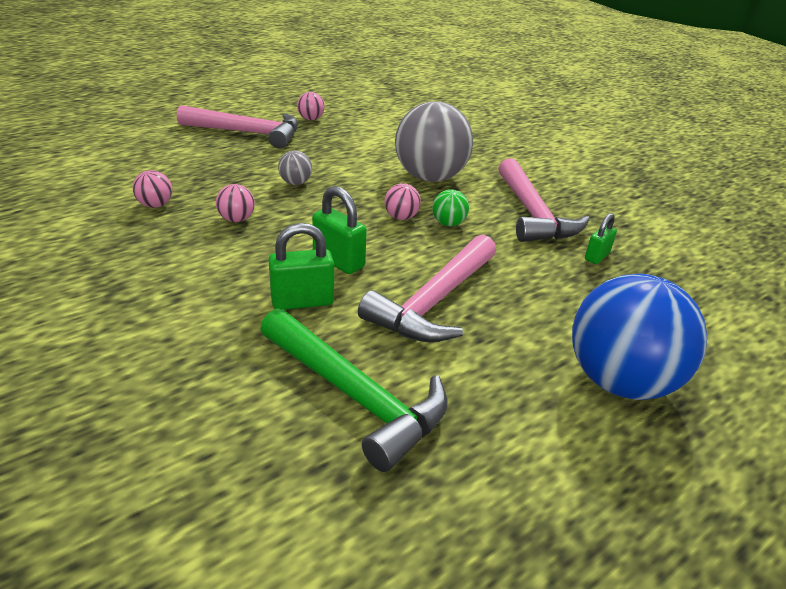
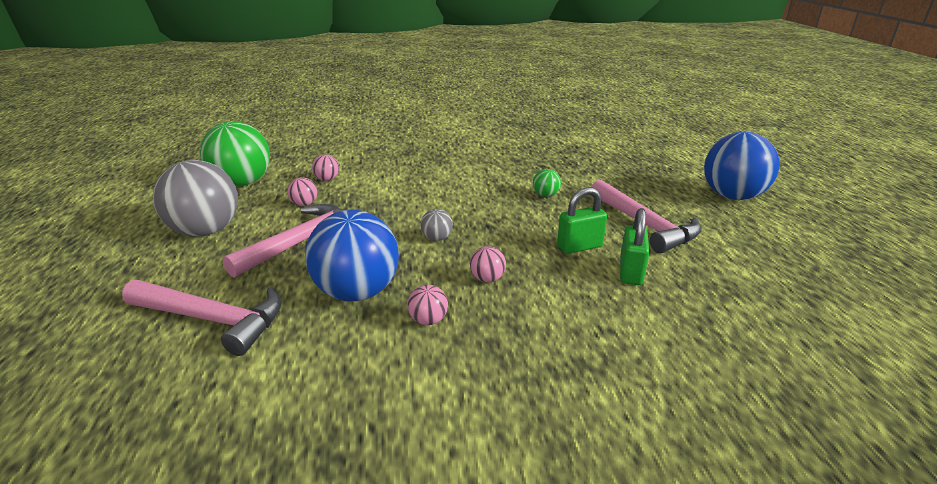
camera: 60 degrees left, 5 degrees down
green hammer [260,308,447,472] -> none
pink ball [384,183,421,220] -> pink ball moved to [312,155,339,181]
grey ball [395,101,473,182] -> grey ball moved to [153,160,238,237]
pink hammer [498,158,589,242] -> pink hammer moved to [122,280,282,356]
green padlock [585,213,617,264] -> none
none -> green ball [200,121,270,186]
none -> blue ball [305,210,399,302]

